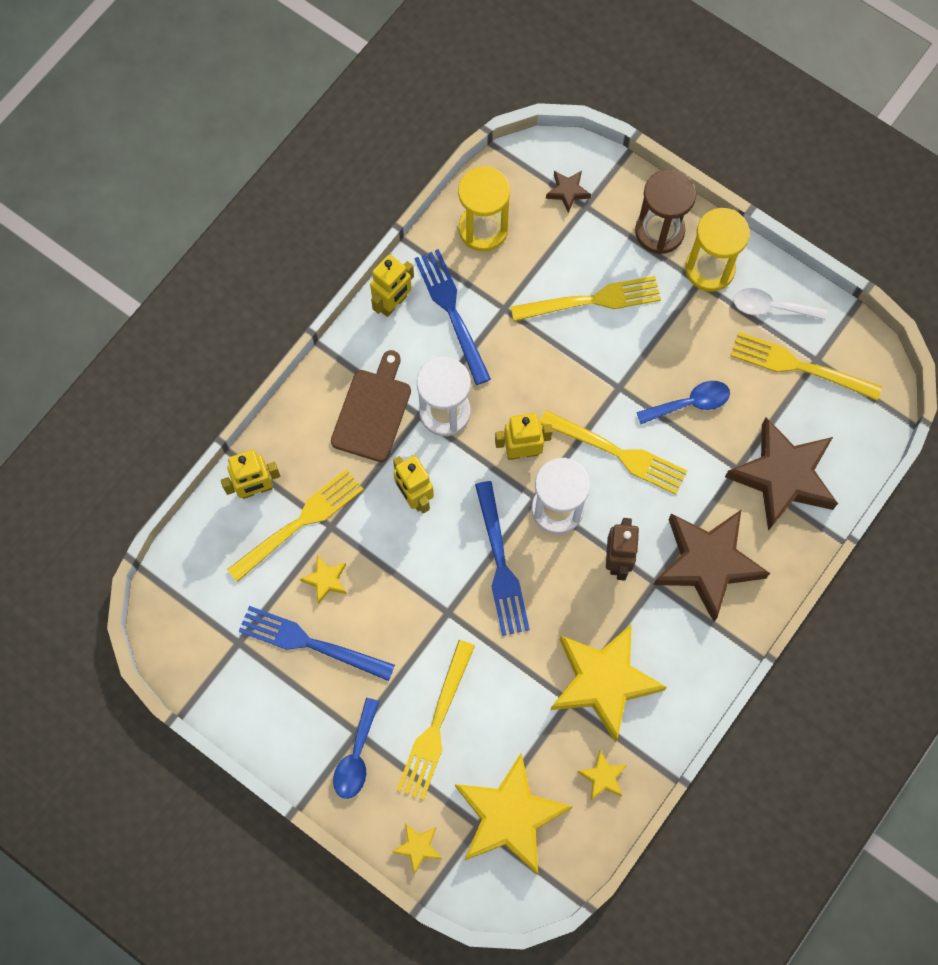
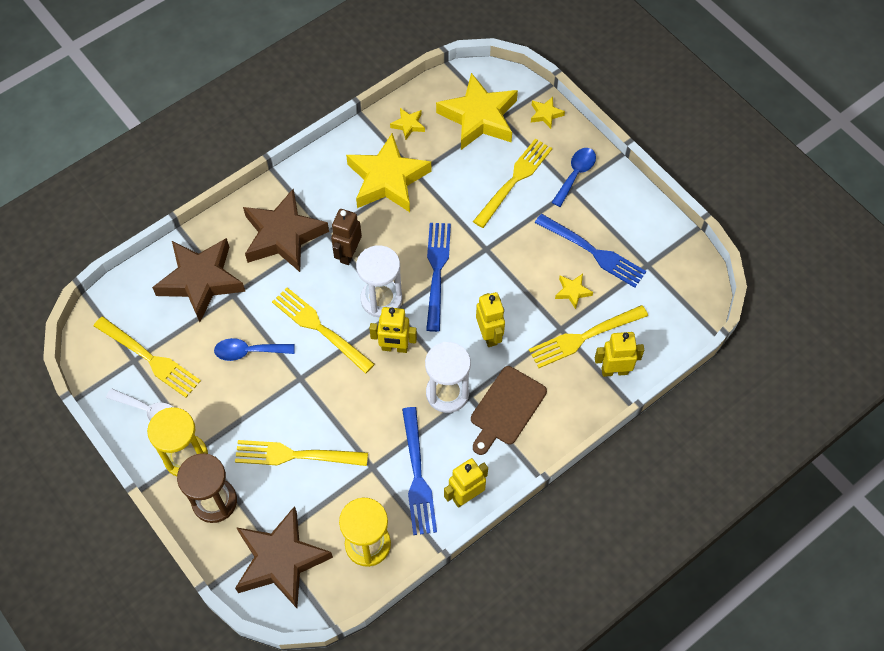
camera: 165 degrees left, 10 degrees down
brown star [546,171,591,213] -> brown star [235,506,333,608], size x2.36

